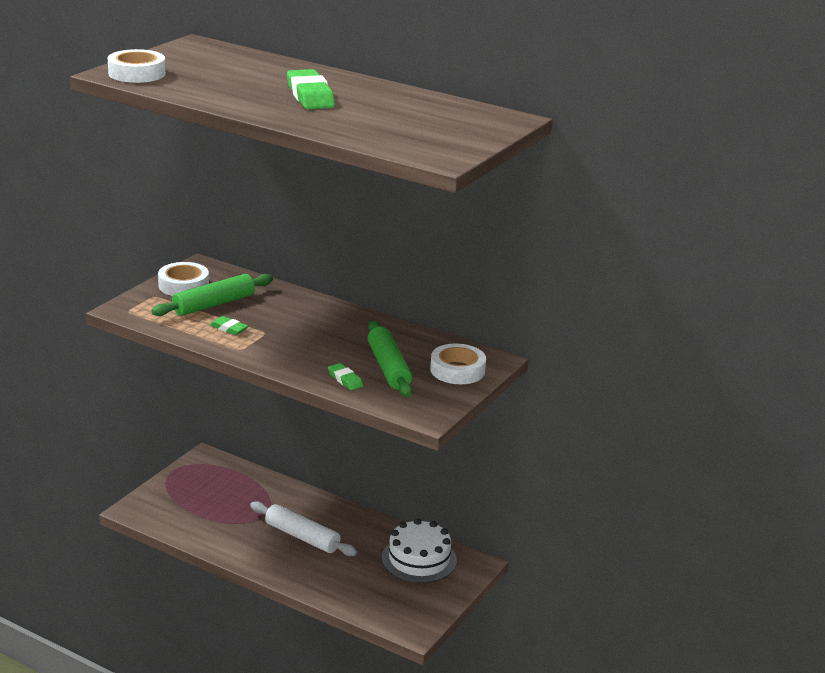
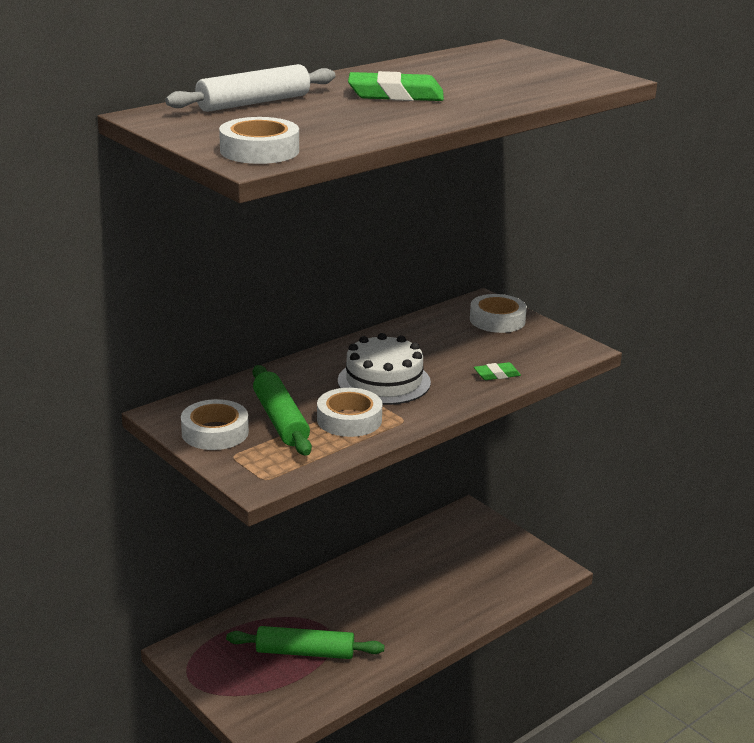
camera: 70 degrees left, 0 degrees up
green eraser [210,316,248,335] -> white tape [317,388,383,437]
white rolling pin [250,501,357,556] -> white rolling pin moved to [165,64,335,112]
green rolling pin [368,321,412,397] -> green rolling pin moved to [226,626,385,659]
white cake [382,518,457,583] -> white cake moved to [338,333,431,405]

